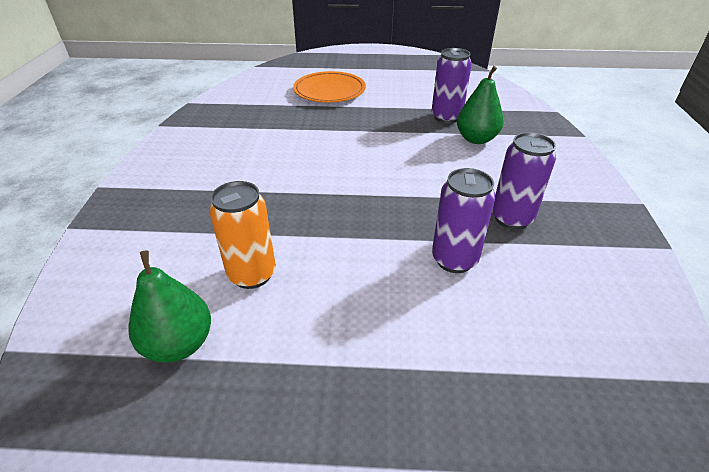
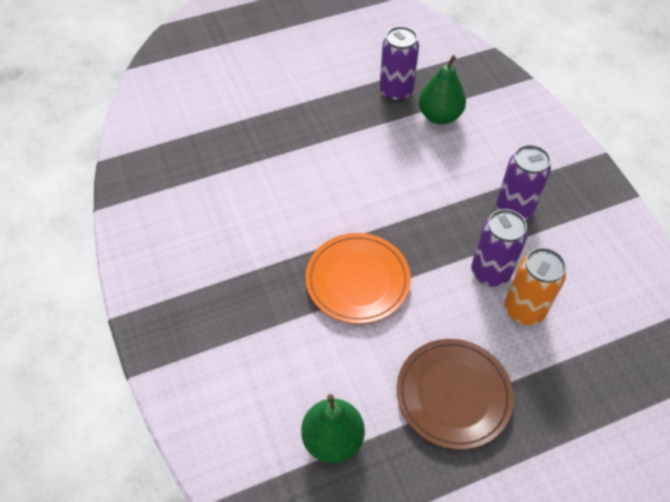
camera: 25 degrees left, 15 degrees up
orange can [209,181,276,289] -> orange can moved to [505,248,566,325]
orange plate [293,71,366,103] -> orange plate moved to [305,233,411,324]
none -> brown plate [397,339,514,450]

